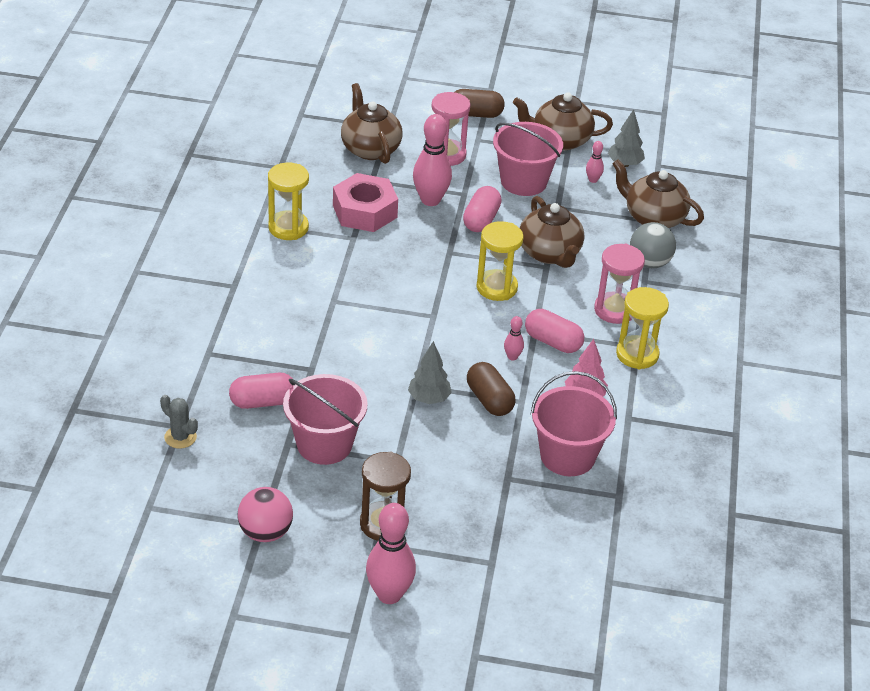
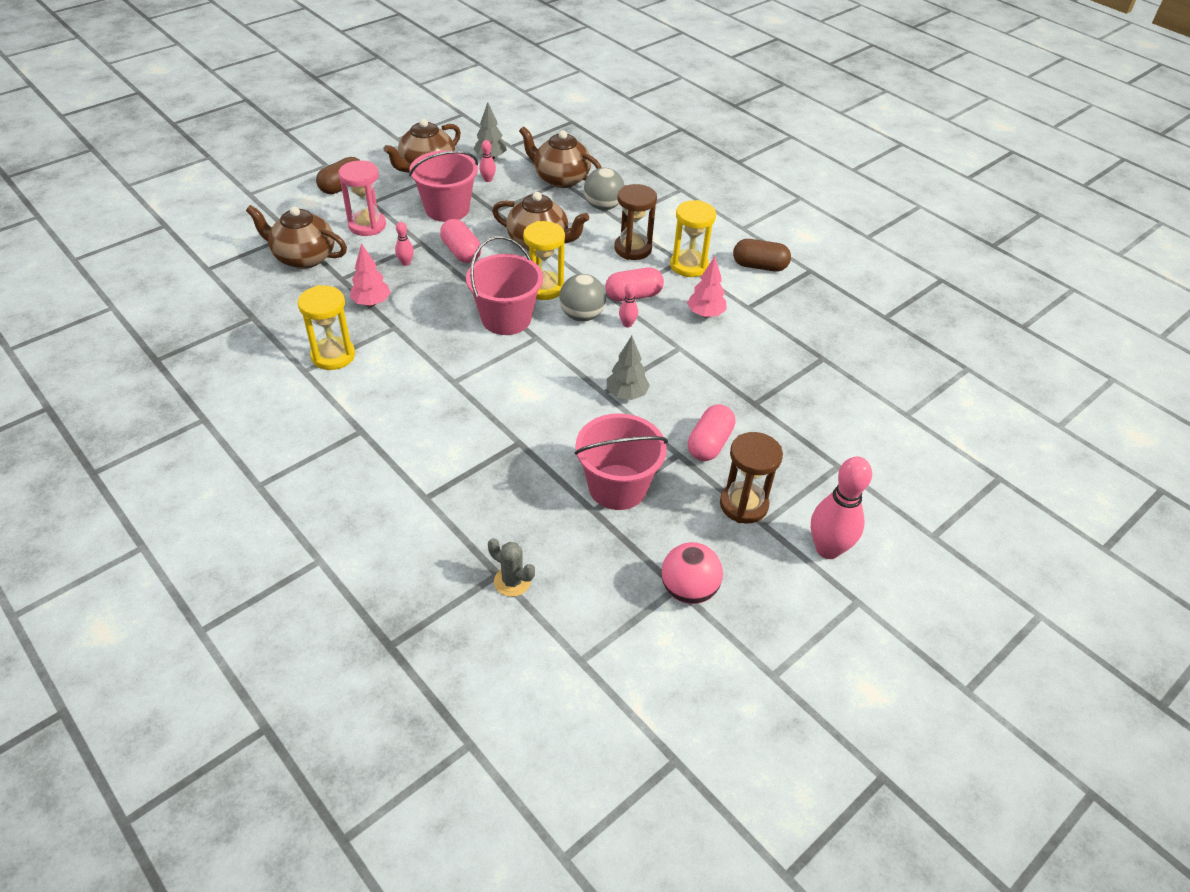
camera: 50 degrees left, 5 degrees up
grey cactus [160,395,198,449] -> grey cactus turned 45 degrees clockwise [488,538,535,597]
pink capsule [229,373,293,409] -> pink capsule moved to [688,404,735,461]
pink nut [333,173,398,232] -> pink tree [350,243,391,306]
pink bowling pin [413,114,452,206] -> pink bowling pin [395,222,414,266], size x0.47
brown capsule [467,362,516,416] -> brown capsule moved to [733,239,791,271]
pink bucket [530,371,617,476] -> pink bucket moved to [466,236,543,335]
pink hourglass [594,244,645,324] -> brown hourglass [614,184,657,260]
brown teapot [612,159,704,228] -> brown teapot turned 45 degrees clockwise [519,126,601,188]
none -> grey ball [559,274,606,321]

